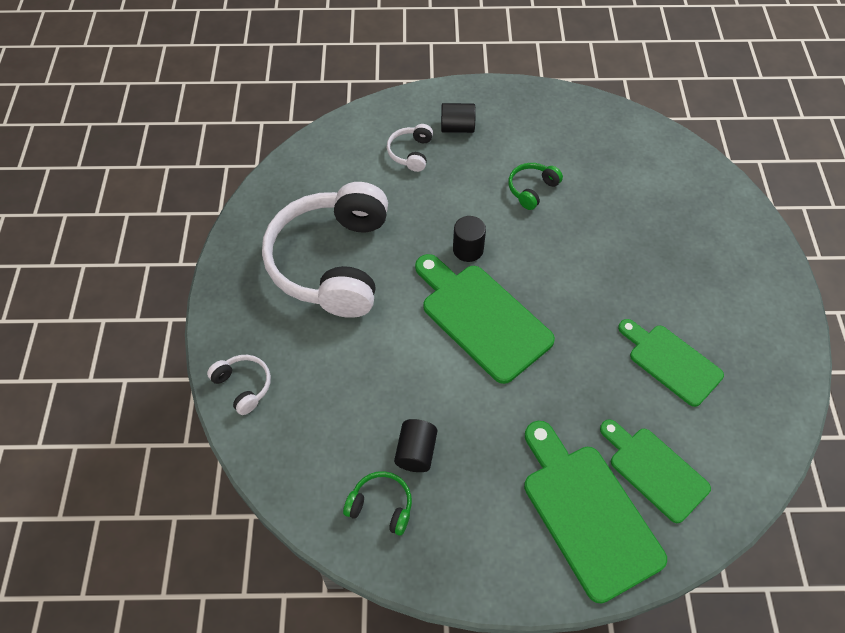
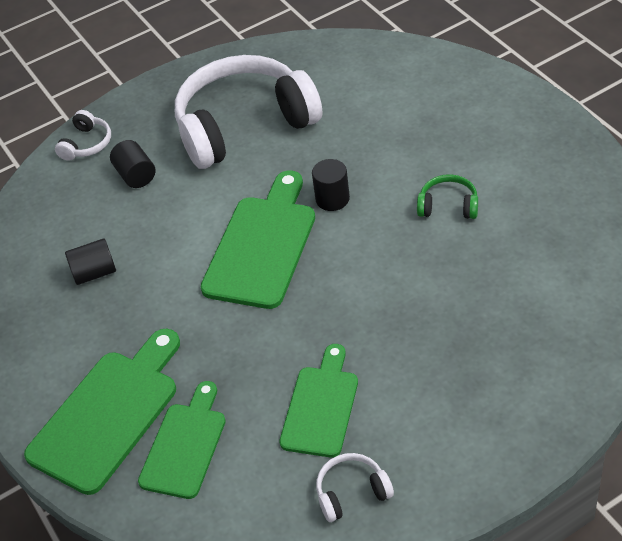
camera: 65 degrees right, 10 degrees down
green headphones [343,471,412,536] -> none
white headphones [387,124,433,172] -> white headphones moved to [316,453,394,522]
black cylinder [441,103,476,133] -> black cylinder moved to [110,140,155,188]

